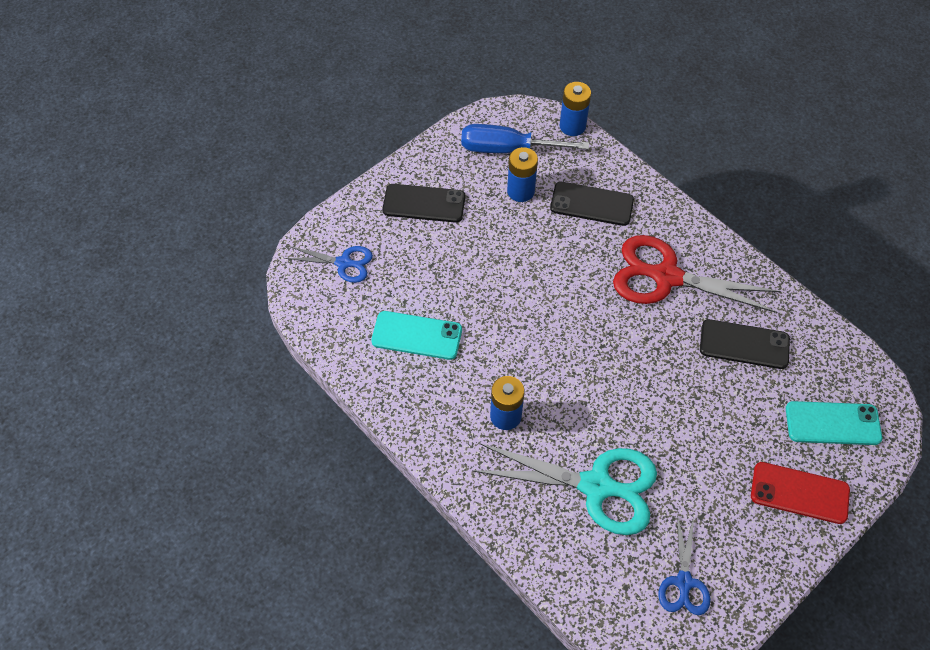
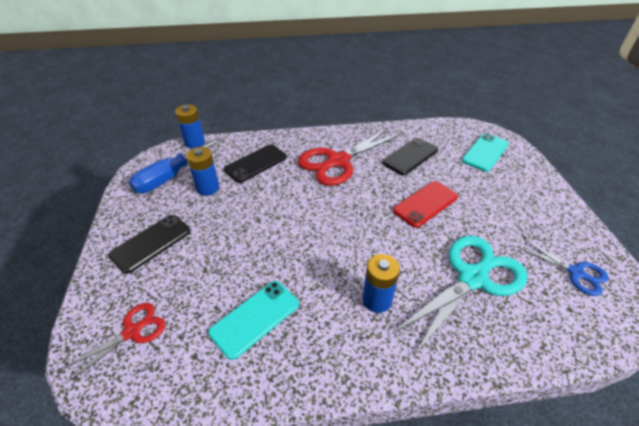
camera: 55 degrees left, 15 degrees down
blue scissors [285,246,373,283] -> red scissors [62,303,166,382]
red phone [751,462,850,524] -> red phone moved to [393,181,458,228]

